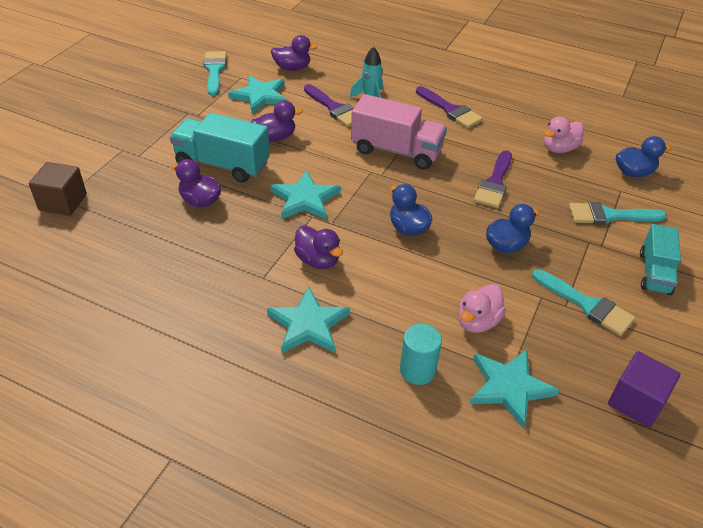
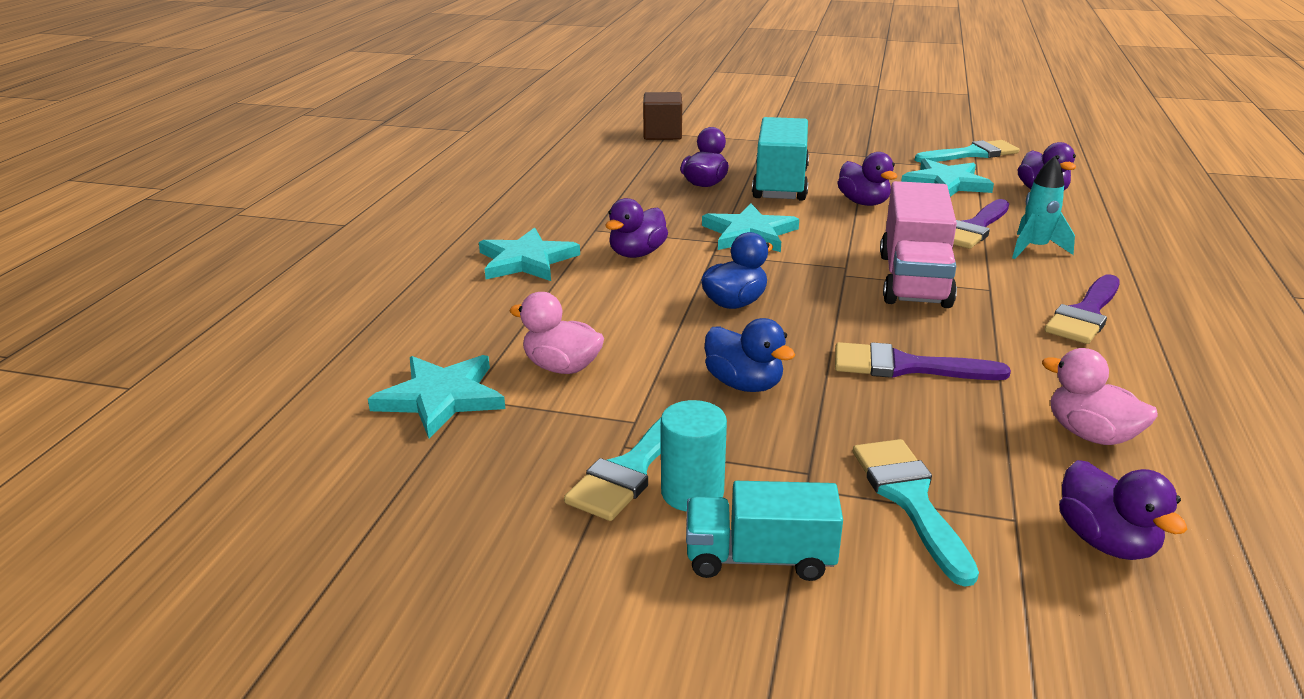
camera: 80 degrees right, 15 degrees down
turquoise cylinder [400,324,442,385] -> turquoise cylinder moved to [661,400,727,512]
purple cube [608,351,680,427] -> none
blue duck [616,136,671,177] -> purple duck [1059,460,1188,560]

